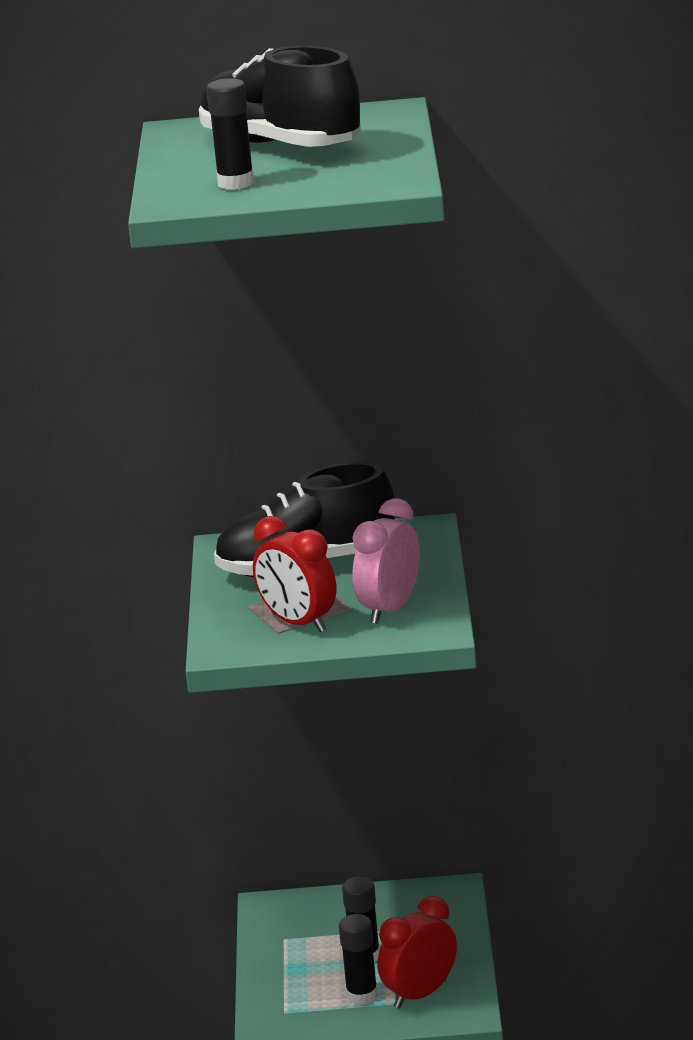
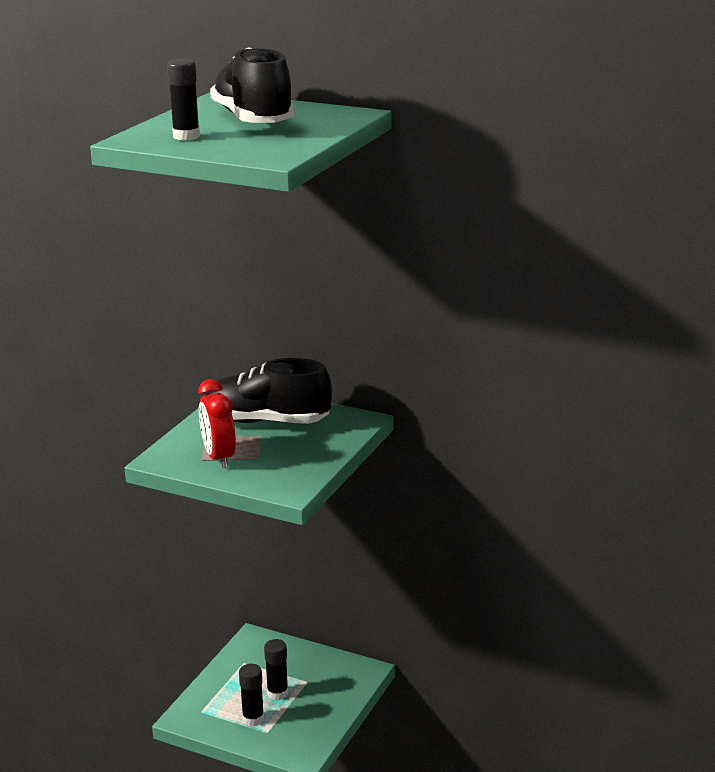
camera: 25 degrees right, 0 degrees up
pink clock [352,498,420,624] -> none
red clock [378,896,457,1008] -> none

